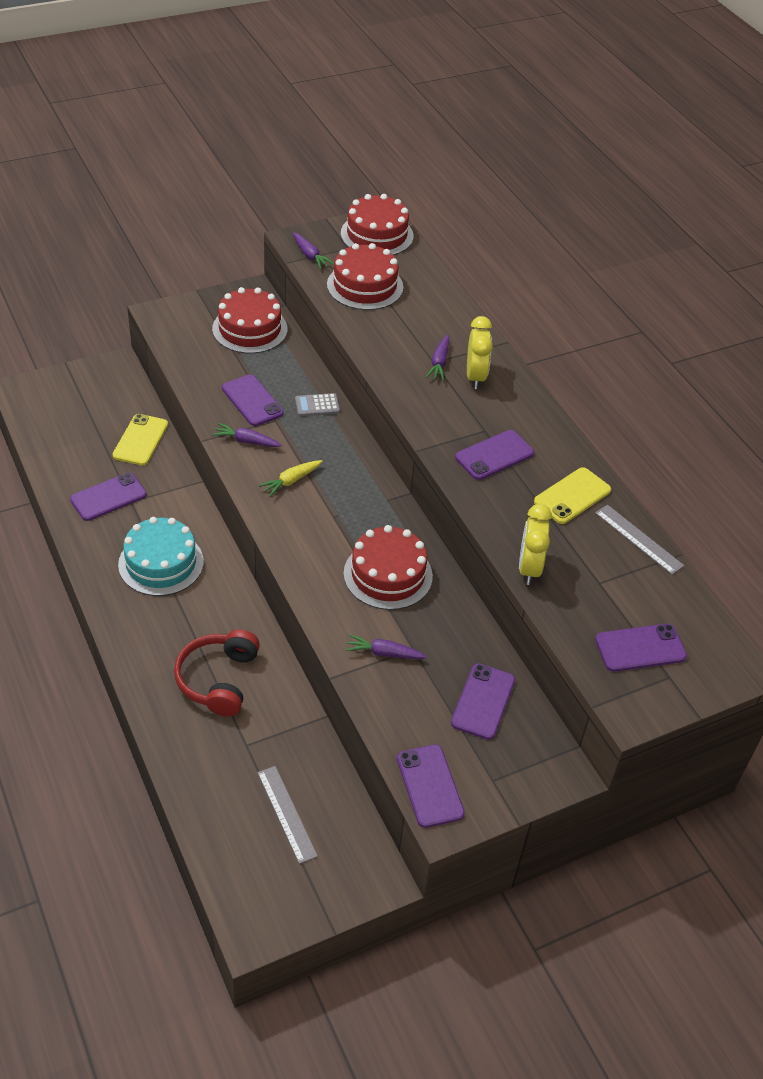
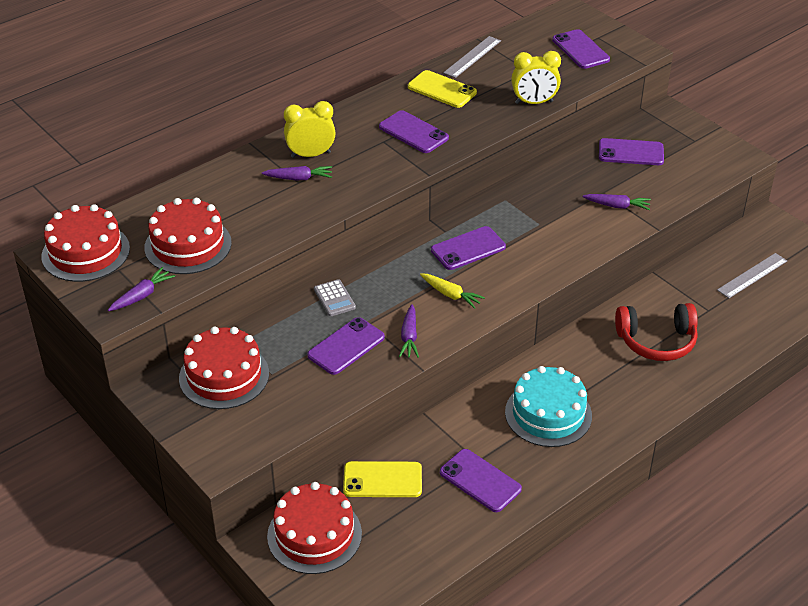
camera: 100 degrees left, 5 degrees down
red cake [344,525,433,610] -> red cake moved to [267,482,362,574]
purple carrot [345,634,427,659] -> purple carrot turned 75 degrees counterclockwise [583,194,651,210]
purple phone [397,744,465,828] -> purple phone moved to [431,226,506,270]

